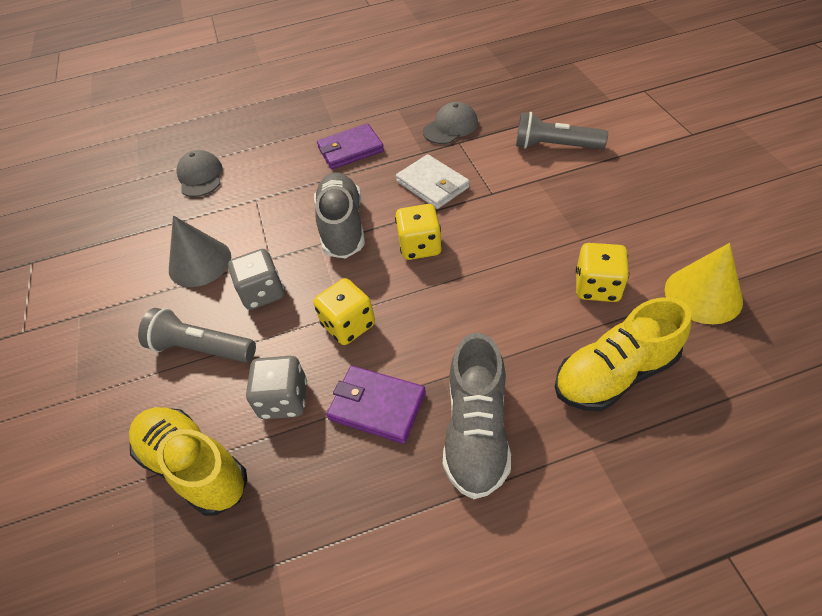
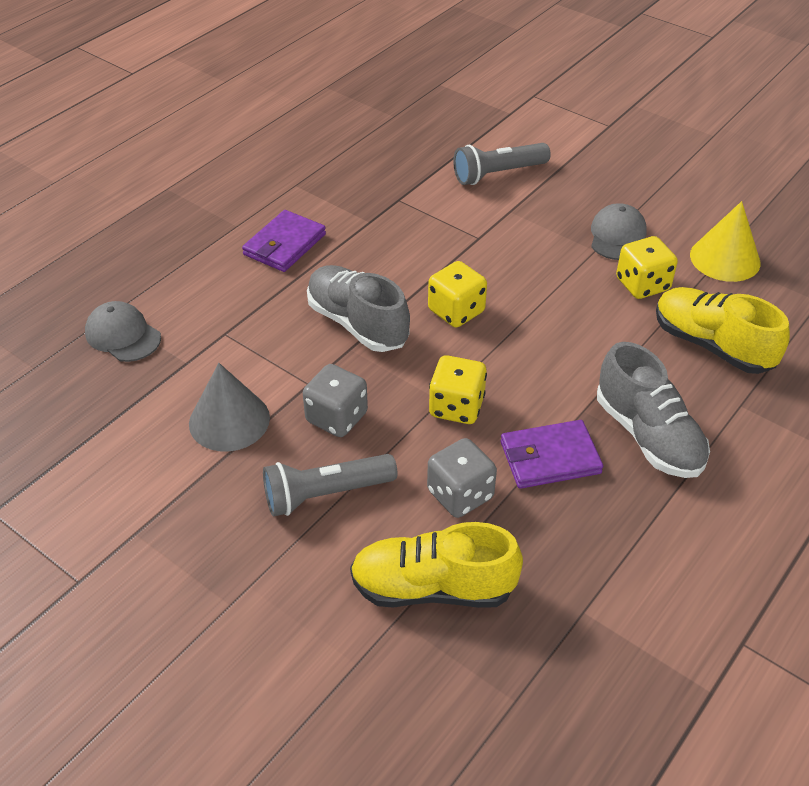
camera: 40 degrees left, 5 degrees down
white wallet [396,154,470,209] -> none
grey cap [423,102,478,144] -> grey cap moved to [591,203,647,260]
yellow shoe [555,297,692,411] -> yellow shoe turned 105 degrees clockwise [656,287,790,374]

